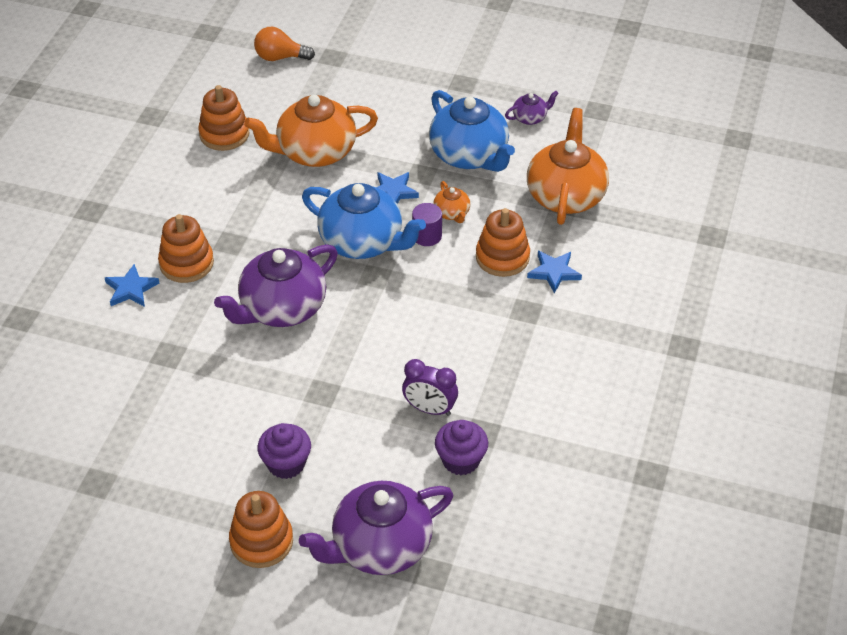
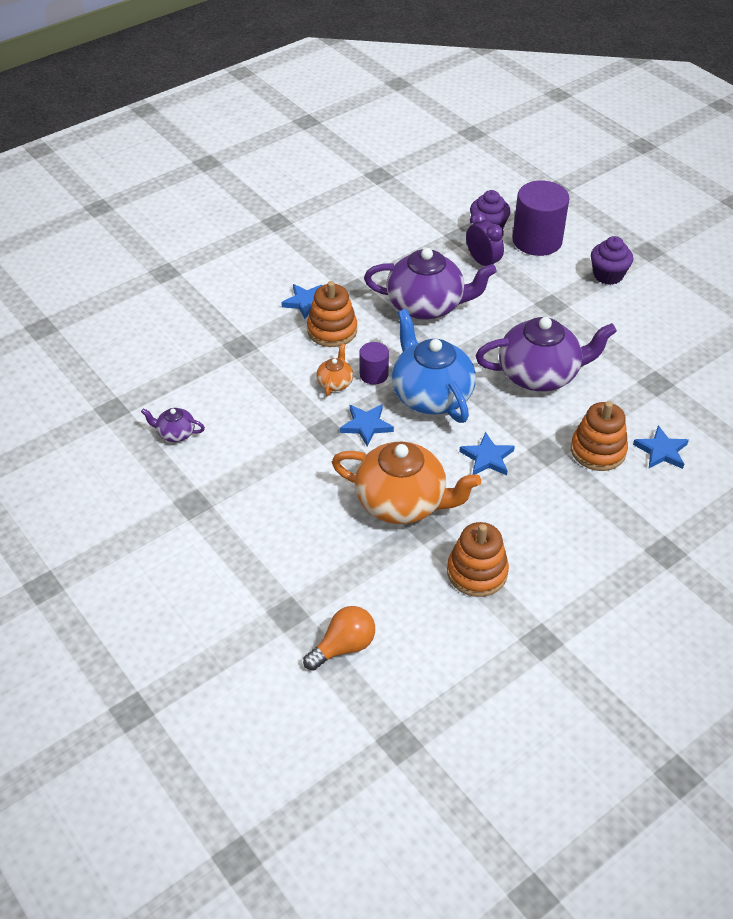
camera: 145 degrees left, 0 degrees up
orange stacking toy [229,491,293,568] -> none
orange light bulb [254,27,315,61] -> orange light bulb turned 75 degrees counterclockwise [303,606,375,671]
purple teapot [299,481,454,575] -> purple teapot moved to [364,248,497,320]
blue teapot [429,90,515,172] -> none
orange teapot [527,108,609,225] -> none
none -> blue star [459,432,515,475]
none -> purple cylinder [512,181,570,256]

